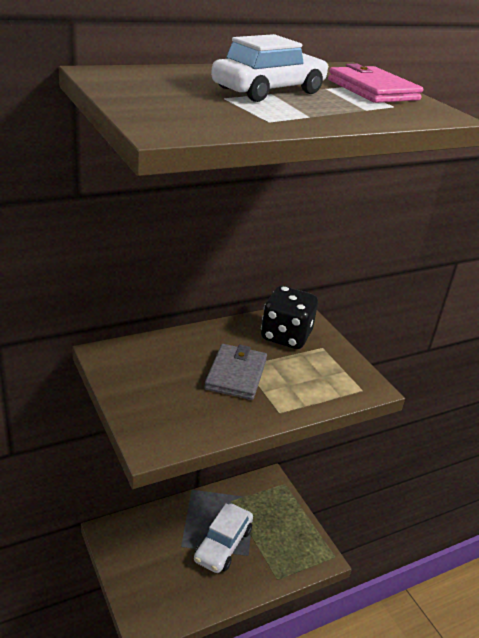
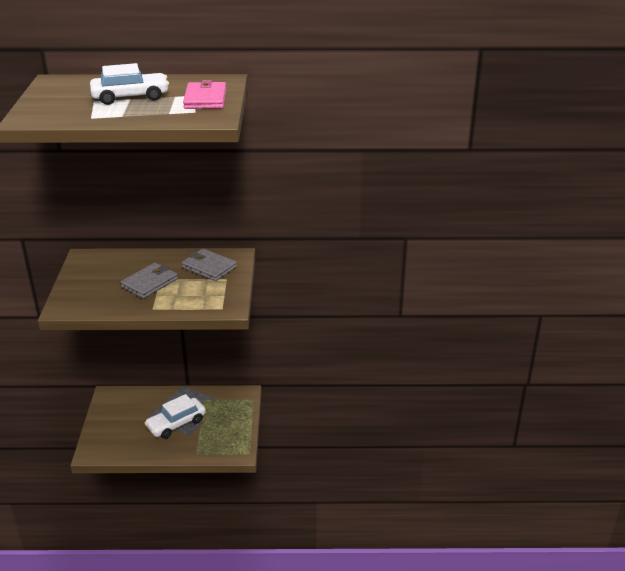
camera: 30 degrees right, 0 degrees up
black dice [261,286,318,349] -> grey wallet [182,248,237,281]

